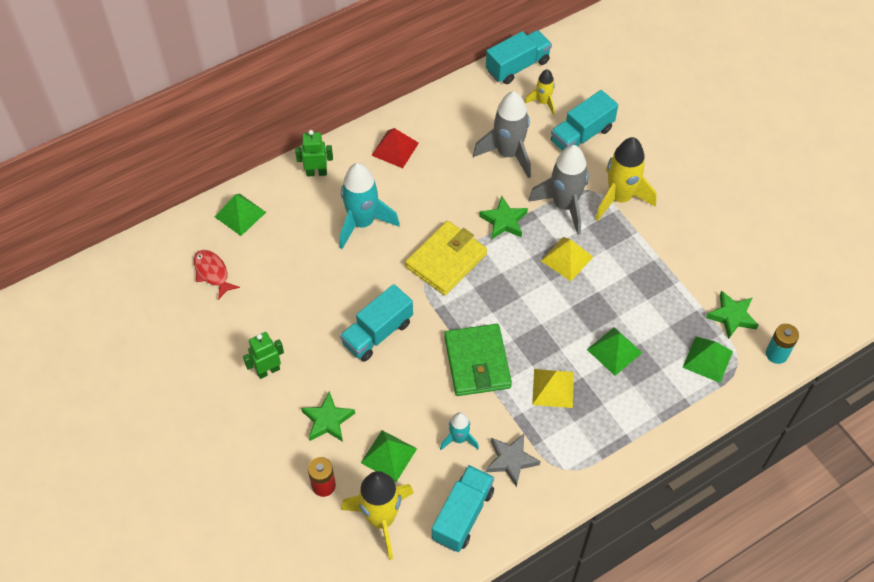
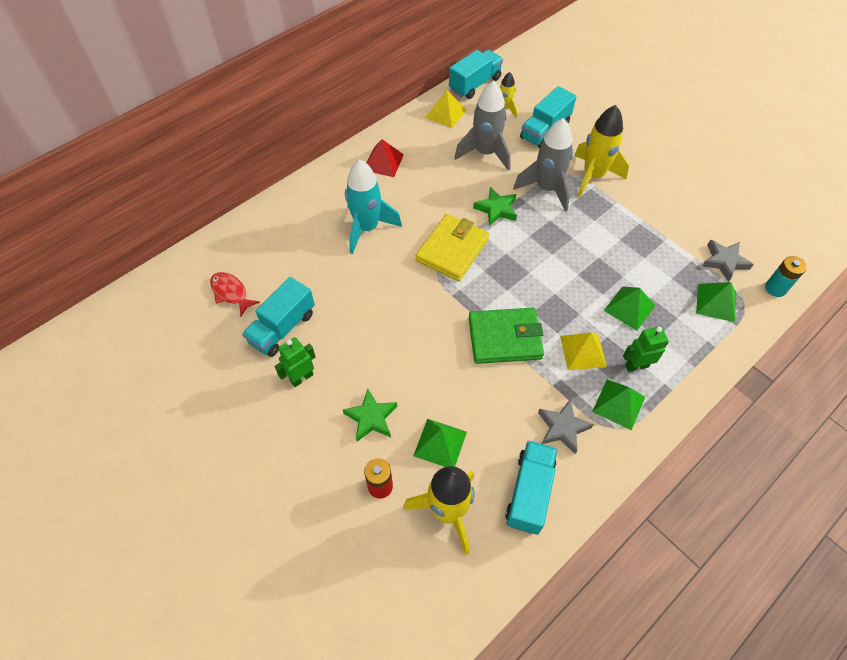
camera: 10 degrees left, 0 degrees up
green pyramid [215,194,266,236] -> green pyramid moved to [592,380,645,430]
green robot [295,130,333,177] -> green robot moved to [623,326,669,372]
turquoise truck [340,284,413,362] -> turquoise truck moved to [242,277,315,357]
turquoise rocket [440,412,479,450] -> none
green wallet [444,324,512,396] -> green wallet turned 75 degrees counterclockwise [469,308,544,364]
yellow pyramid [541,237,593,281] -> yellow pyramid moved to [425,90,466,128]
green star [706,291,758,339] -> grey star [702,240,754,282]

